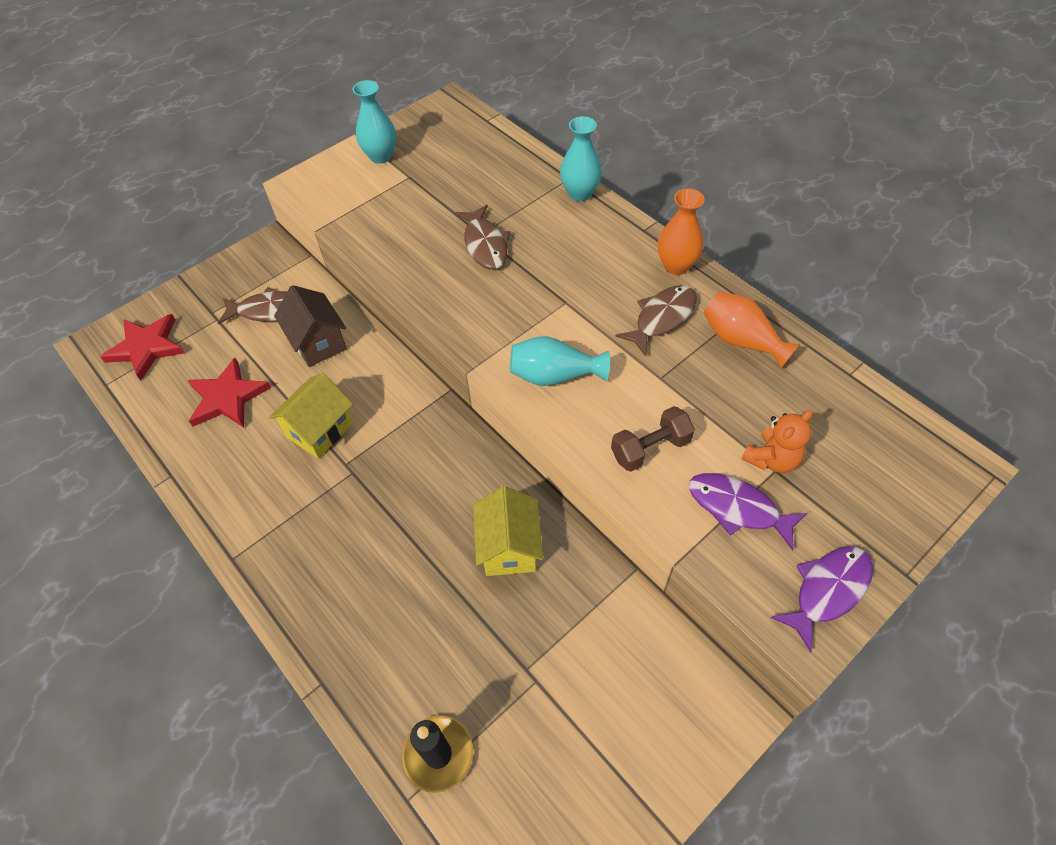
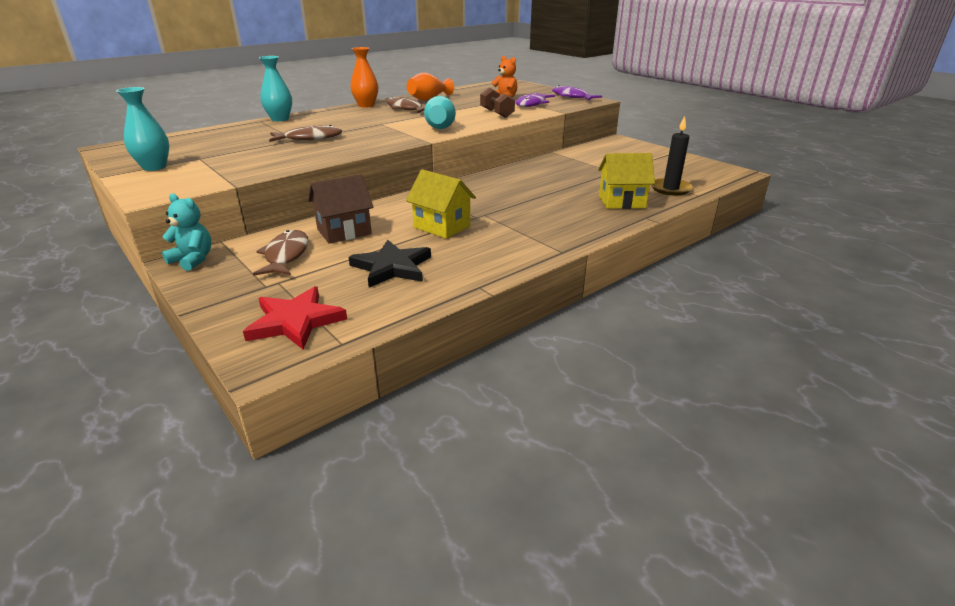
camera: 90 degrees left, 25 degrees down
red star [187,358,271,428] -> black star [349,240,431,288]
yellow house [473,486,543,576] -> yellow house moved to [598,153,655,209]
none -> turquoise teddy bear [162,193,212,271]

